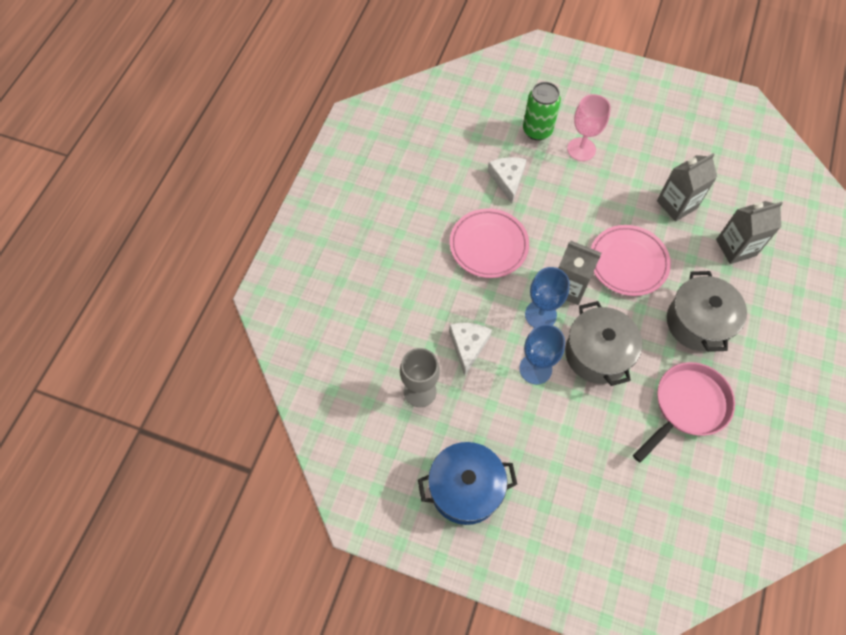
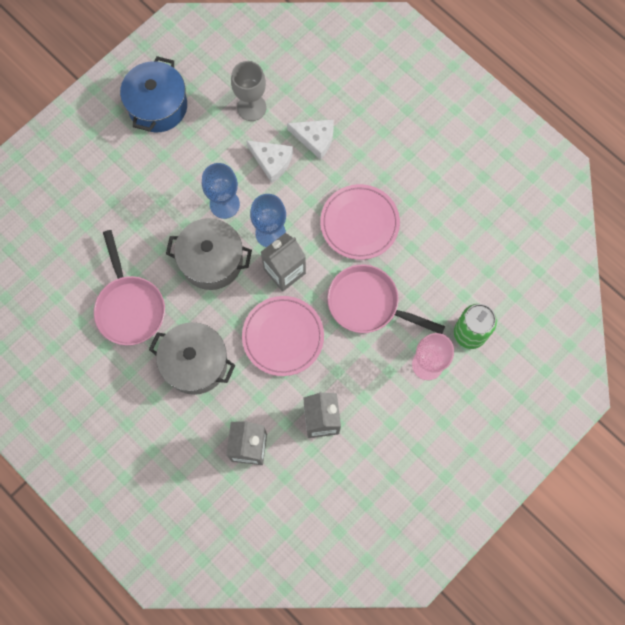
camera: 115 degrees right, 10 degrees up
white cheese [488,157,527,203] -> white cheese moved to [287,119,334,160]
none -> pink pan [327,265,445,334]

